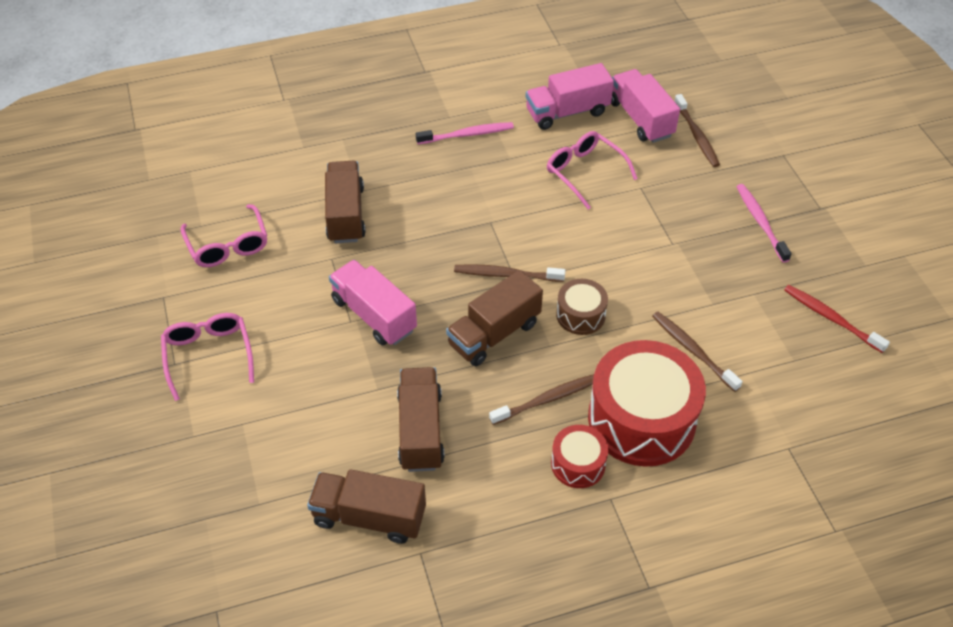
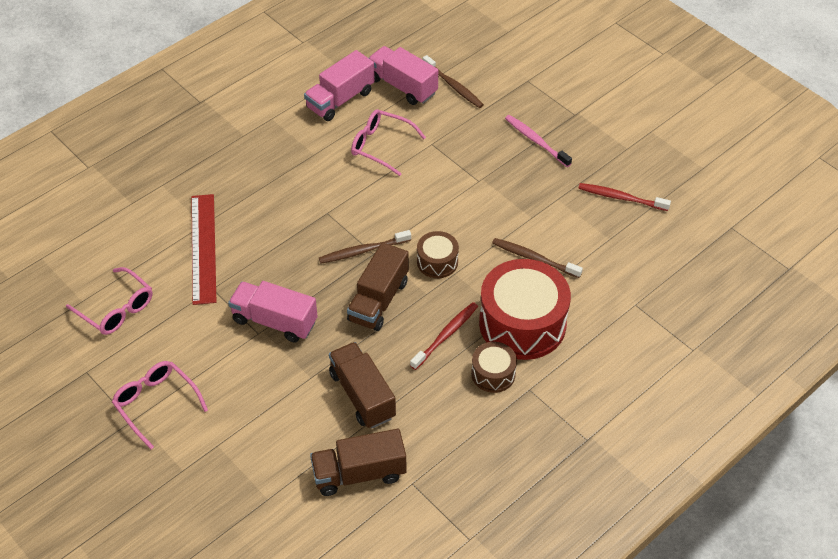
camera: 25 degrees left, 0 degrees up
brown truck [325,161,366,243] -> red ruler [191,194,216,305]
pink toothbrush [416,122,514,144] -> none
brown toothbrush [489,374,594,425] -> red toothbrush [410,302,478,370]
red drum [551,425,608,488] -> brown drum [471,342,517,393]

